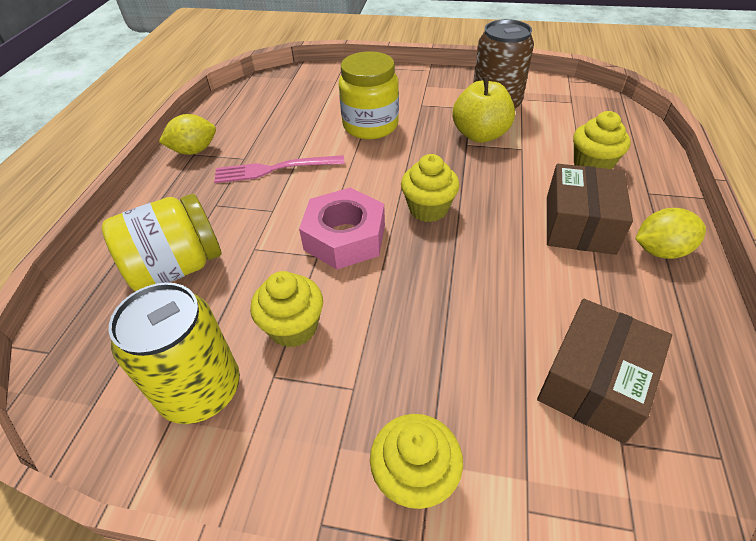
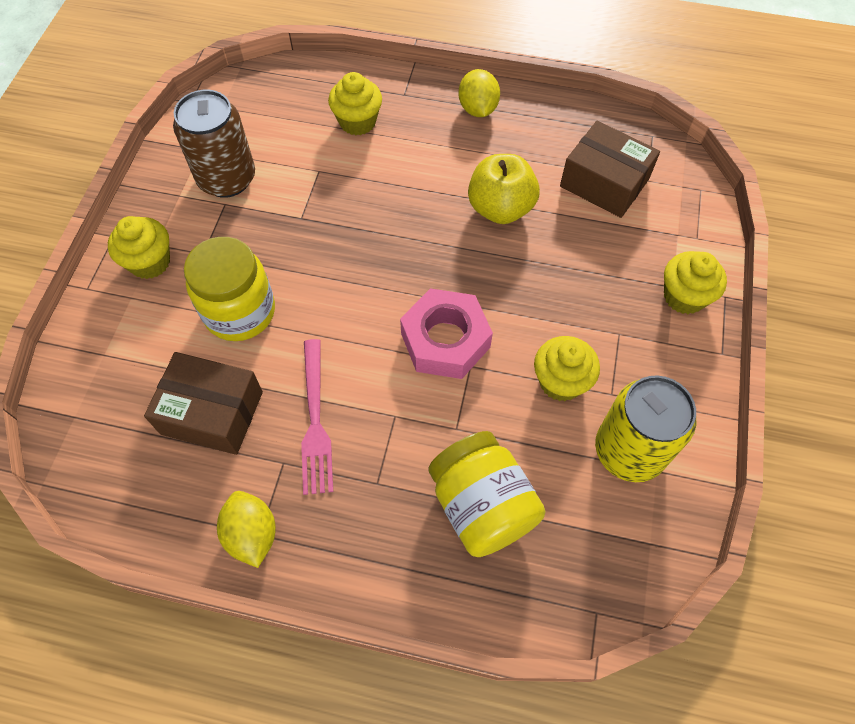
camera: 90 degrees left, 15 degrees up
yellow cupcake [401,154,460,222] -> yellow cupcake moved to [108,216,170,279]
yellow apple [453,77,515,143] -> yellow apple moved to [468,154,540,224]
brown box [547,164,633,255] -> brown box moved to [144,352,263,455]

